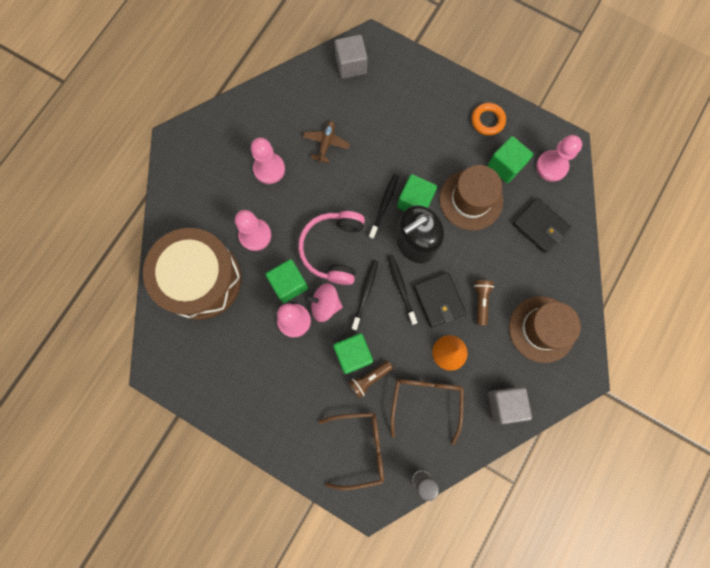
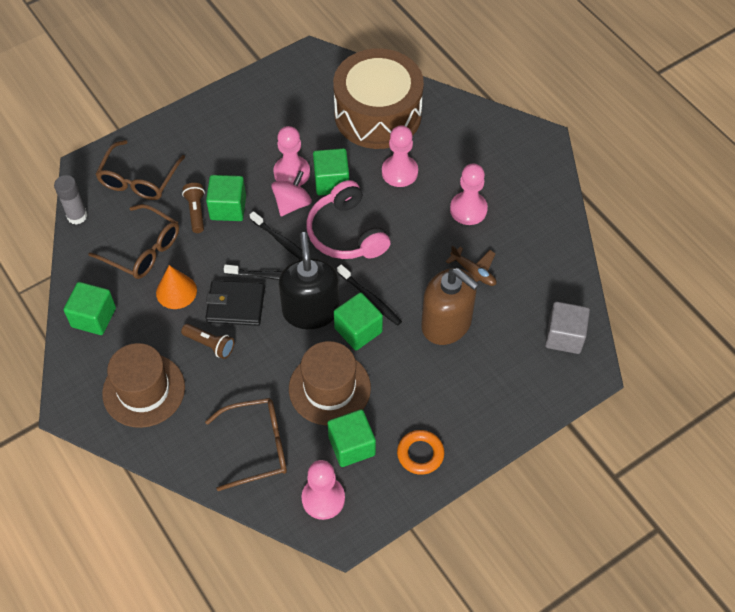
camera: 115 degrees right, 20 degrees down
pink headphones [298,211,365,285] -> pink headphones turned 150 degrees counterclockwise [306,180,391,259]
grey cube [488,387,532,424] -> green cube [64,282,116,335]
black wallet [512,198,571,253] -> brown glasses [205,398,287,491]
none -> brown soap dispenser [421,268,479,345]

